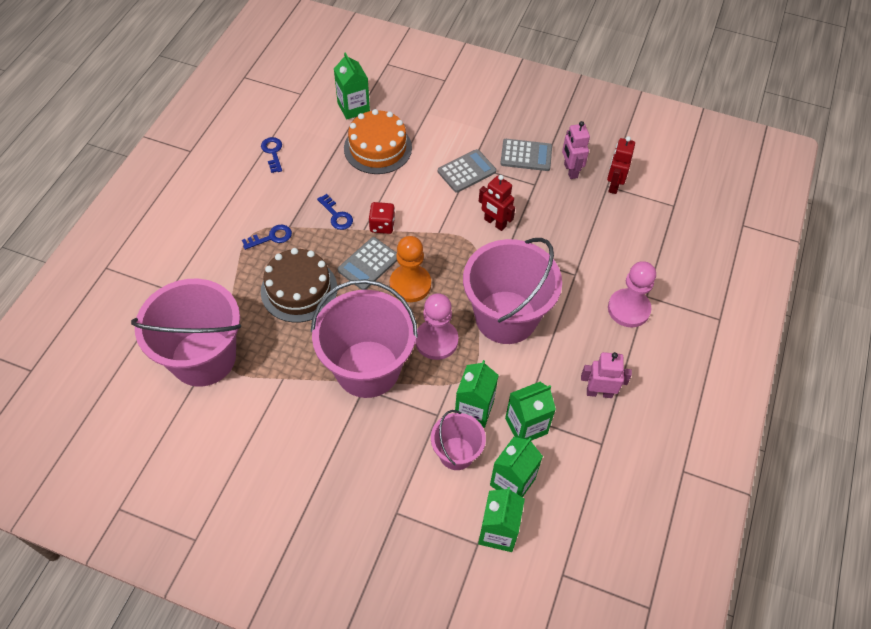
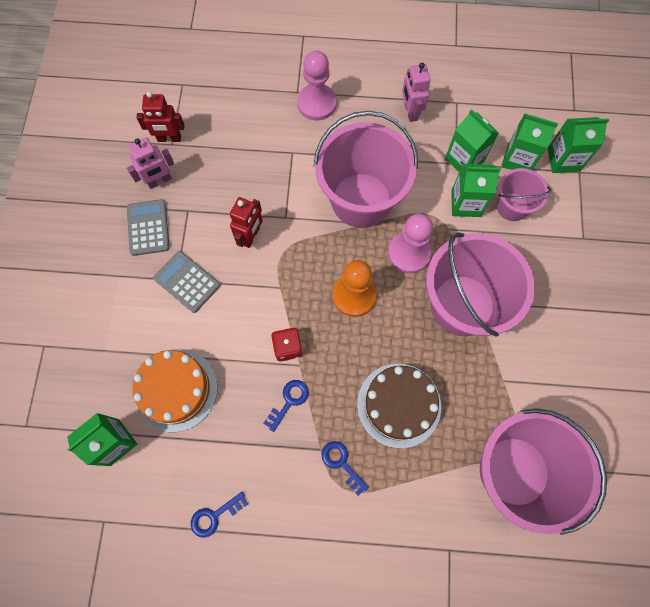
camera: 105 degrees left, 15 degrees up
grey calculator [338,237,397,290] -> none

